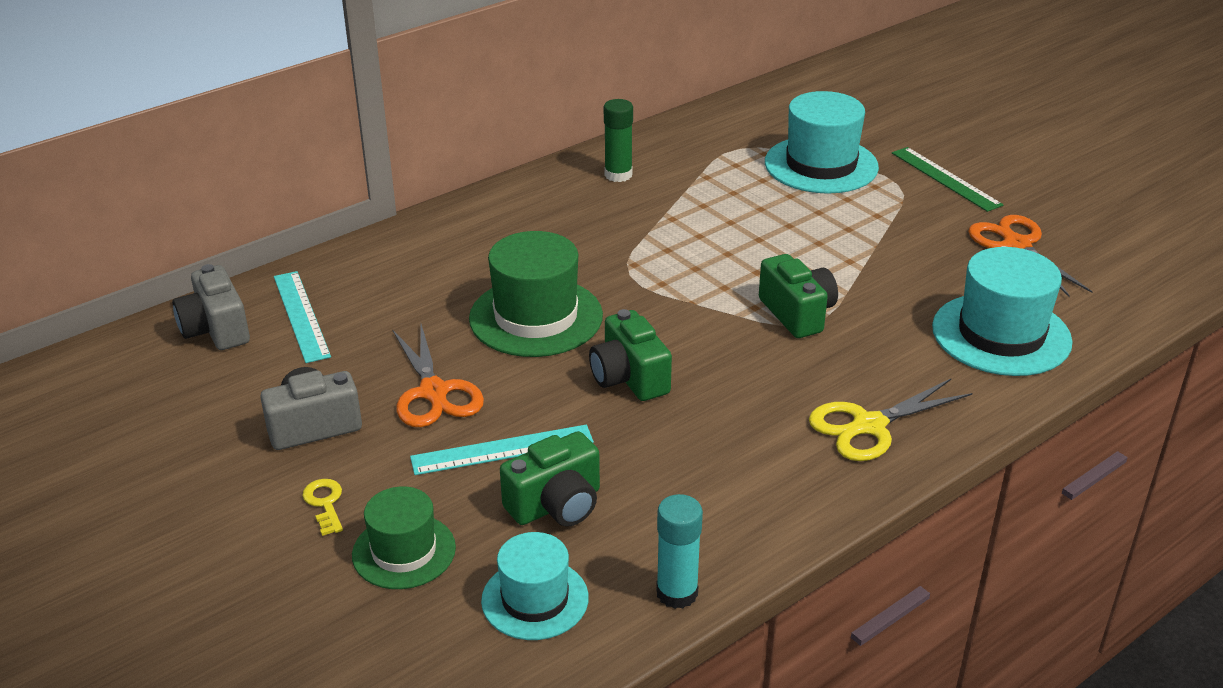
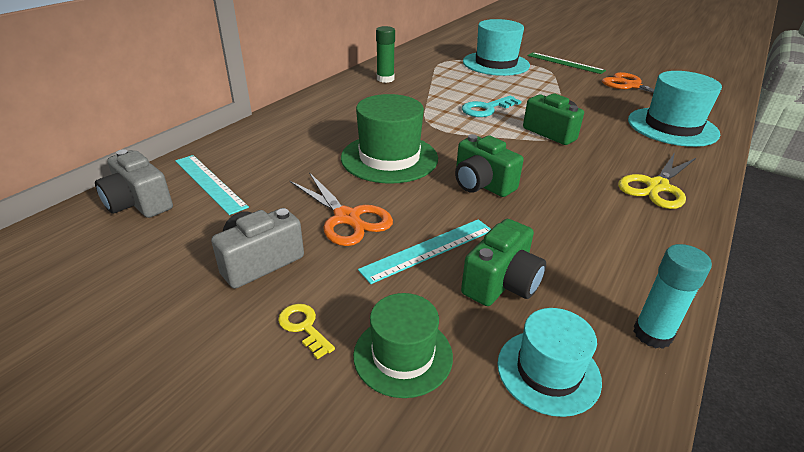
camera: 20 degrees left, 0 degrees up
none -> turquoise key [462,96,521,117]

